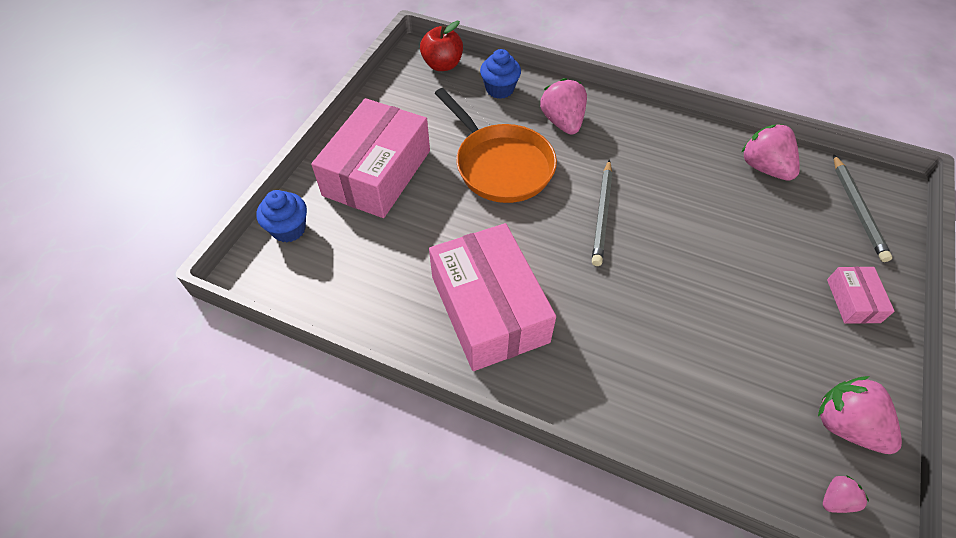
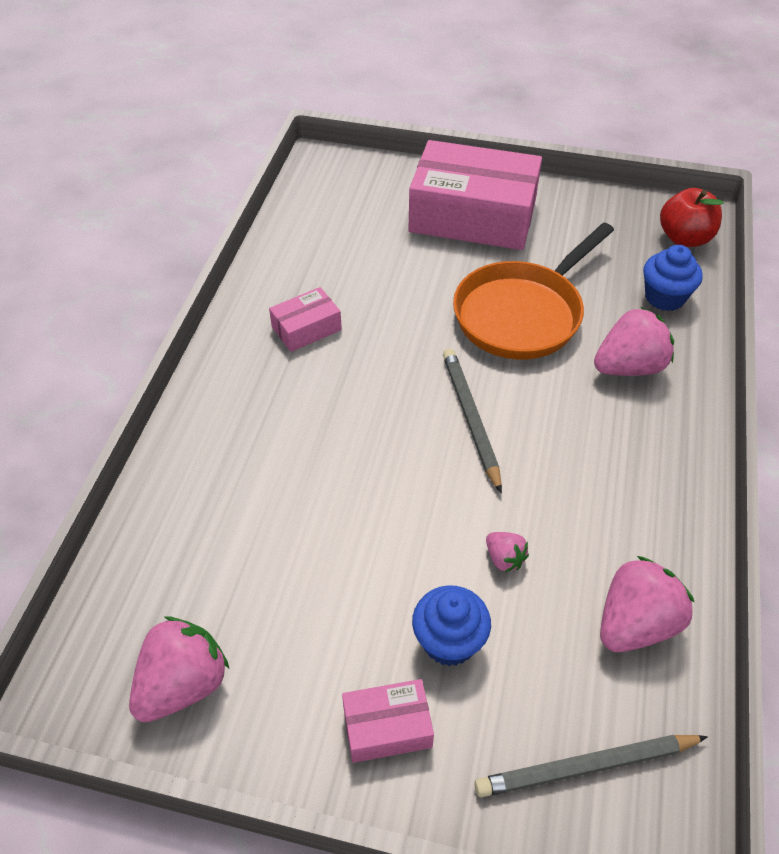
camera: 80 degrees right, 5 degrees down
blue cupcake [256,190,307,242] -> blue cupcake moved to [412,585,491,666]
pink box [429,223,556,371] -> pink box [269,287,342,352], size x0.45
grey pencil [592,160,613,266] -> grey pencil turned 75 degrees clockwise [443,349,502,493]
pink strawberry [823,475,869,513] -> pink strawberry moved to [486,532,529,572]

